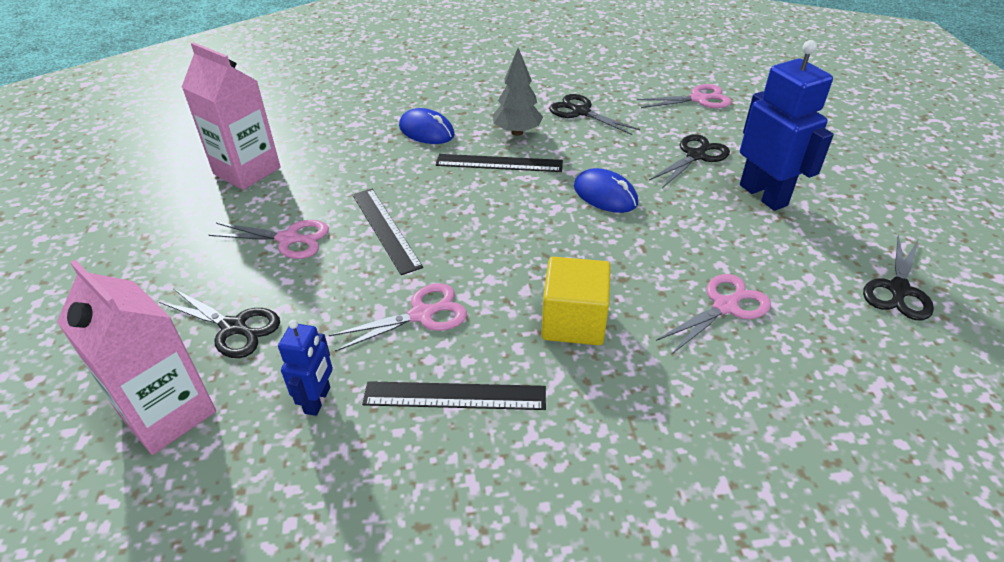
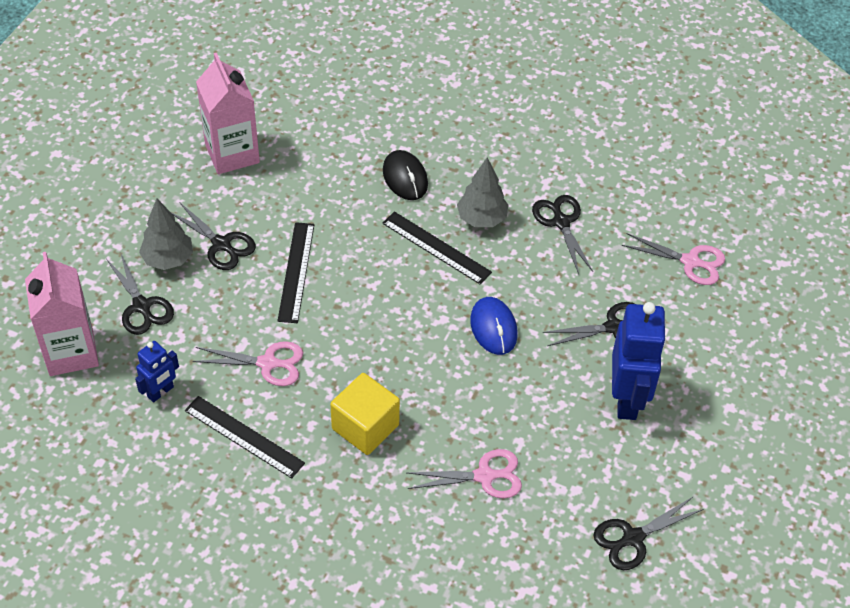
camera: 30 degrees right, 10 degrees up
pink scissors [209,220,329,259] -> black scissors [172,202,256,270]
blue mouse [399,108,455,144] -> black mouse [383,150,428,200]
none -> grey tree [139,199,193,270]

